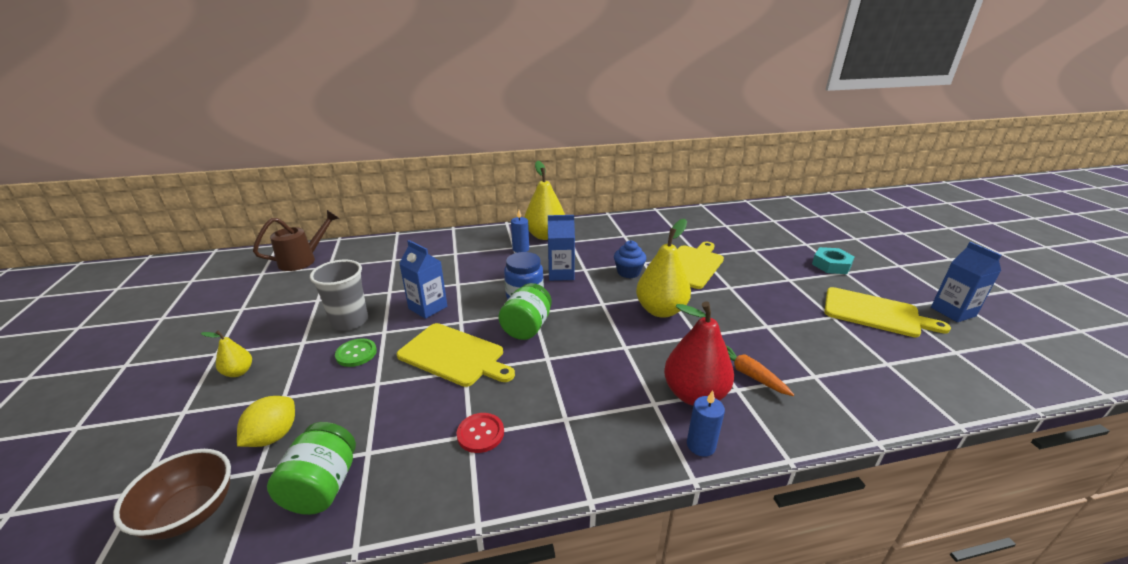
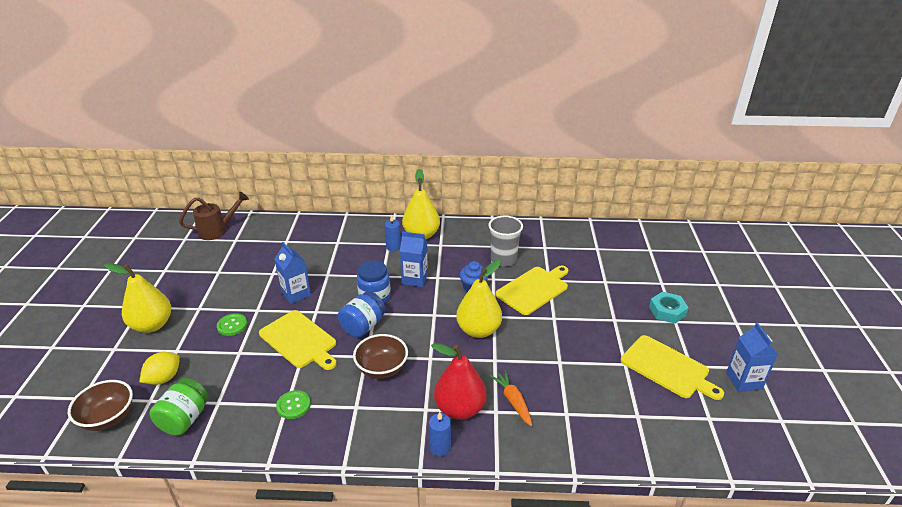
camera: 15 degrees right, 5 degrees up
yellow pear [201,331,252,377] -> yellow pear [104,263,171,333], size x2.03
grey cup [310,260,368,331] -> grey cup moved to [489,216,523,267]
red button [457,413,504,453] -> green button [276,390,311,419]
green jar [498,283,552,340] -> blue jar [338,291,386,337]
none -> brown bowl [353,334,408,379]

